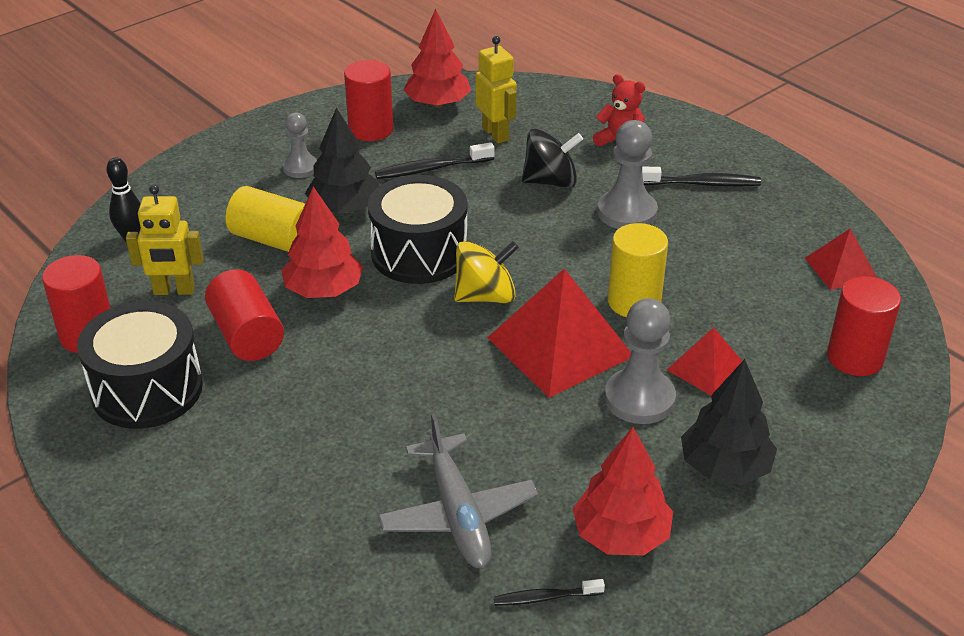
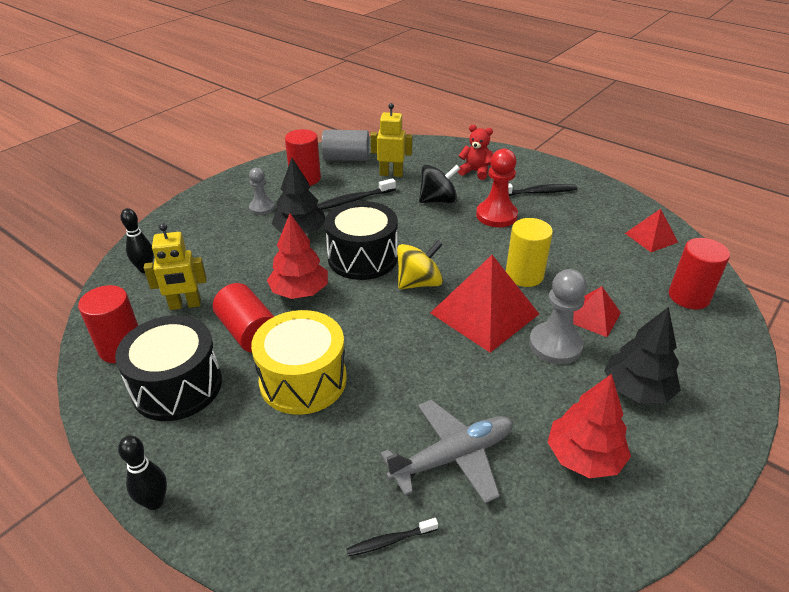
camera: 10 degrees left, 0 degrees up
yellow cylinder [226,186,305,252] -> none
grey plane [378,413,538,569] -> grey plane turned 90 degrees counterclockwise [381,400,513,504]
red tree [403,9,471,108] -> grey cylinder [322,130,369,161]
yellow robot [475,36,517,144] -> yellow robot turned 45 degrees counterclockwise [371,103,413,177]
black toothbrush [494,579,605,606] -> black toothbrush moved to [346,518,438,557]
grey pawn [598,120,658,229] -> red pawn [476,149,518,227]
none -> black bowling pin [118,436,167,510]
none -> yellow drum [251,310,347,415]

